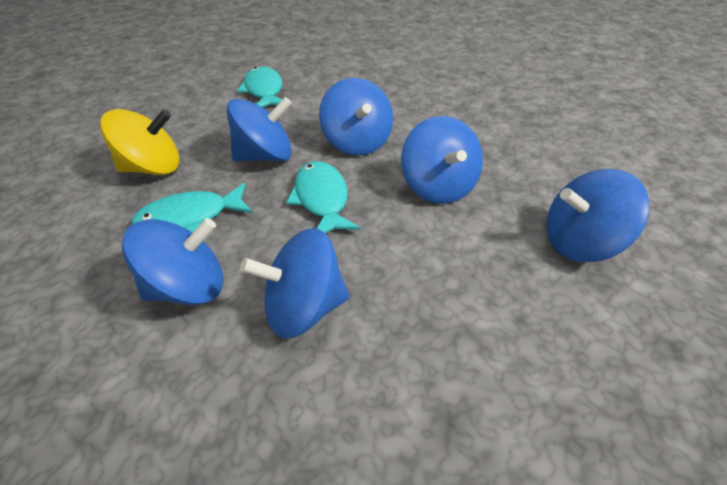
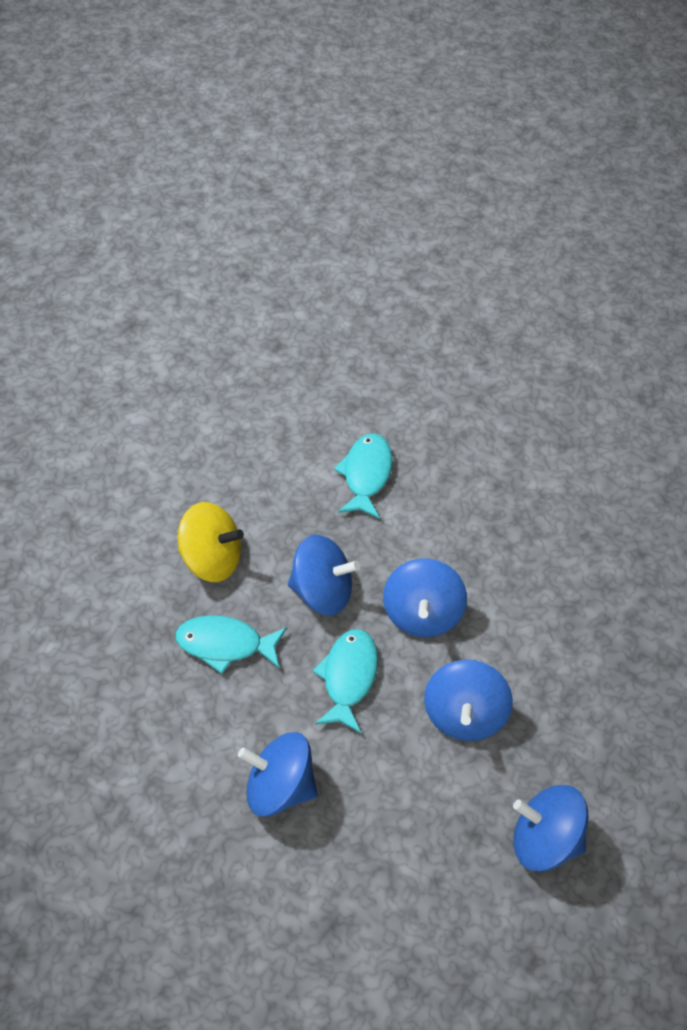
camera: 25 degrees right, 10 degrees up
blue spinning top [122,218,223,305] -> none

